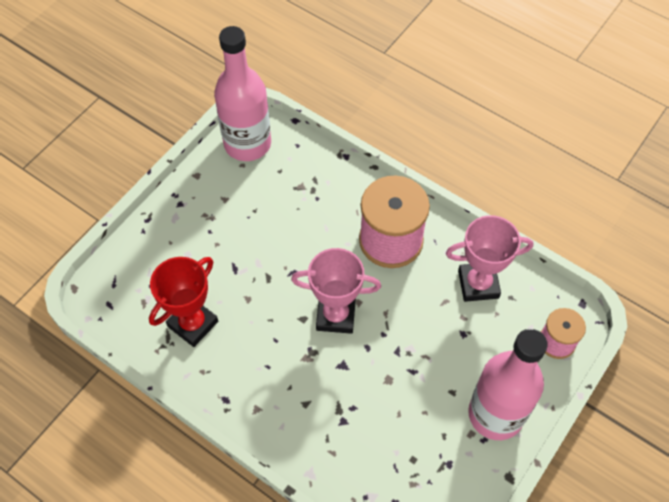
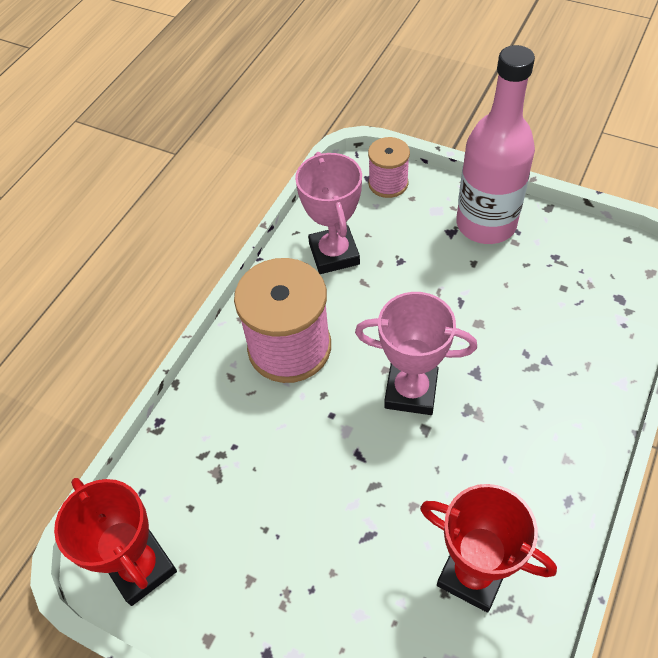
camera: 95 degrees left, 5 degrees down
pink bottle [214,26,271,161] -> red trophy [54,478,177,606]
pink trophy [291,248,381,334] -> pink trophy turned 75 degrees counterclockwise [355,292,477,415]

